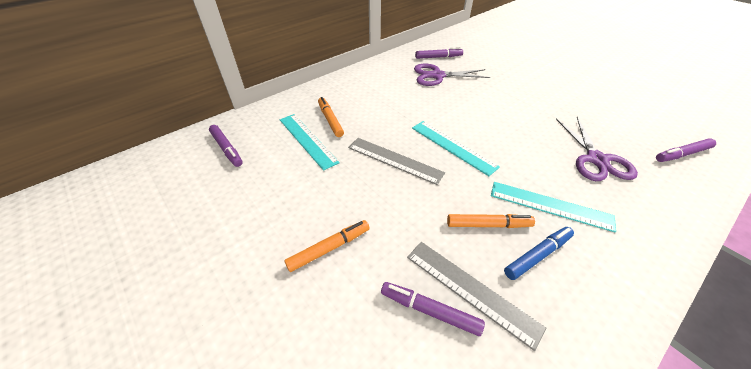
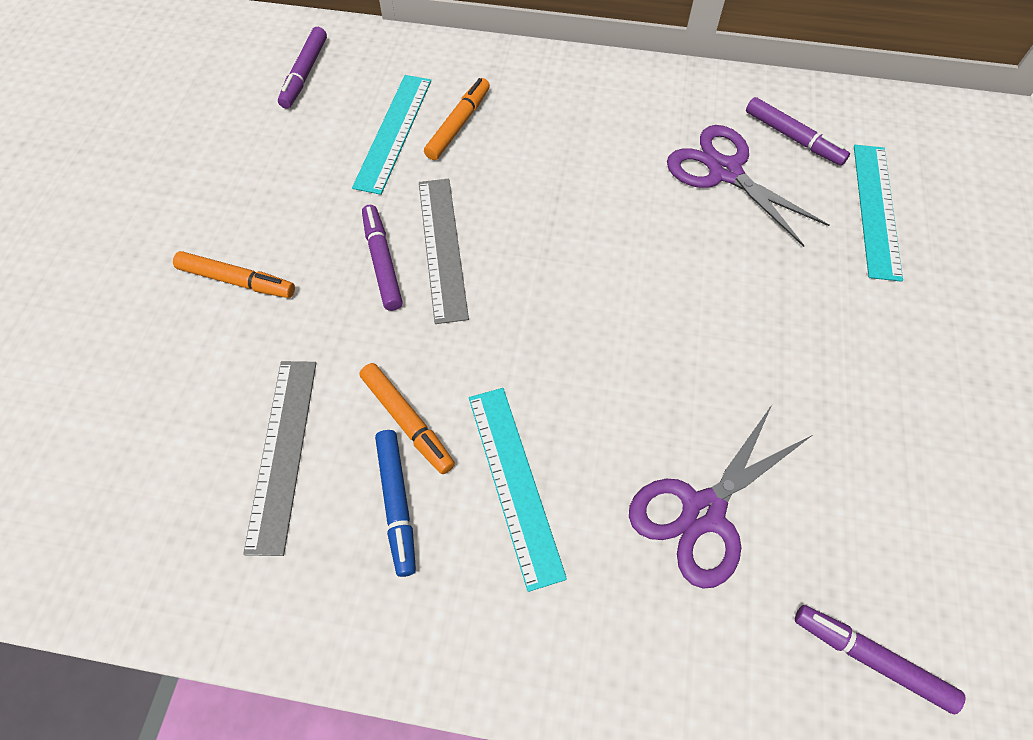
camera: 50 degrees right, 15 degrees up
purple marker [381,282,485,336] -> purple marker moved to [362,205,403,311]
turquoise ruler [412,121,500,176] -> turquoise ruler moved to [854,145,903,282]
blue marker [504,227,574,280] -> blue marker turned 60 degrees clockwise [375,430,416,577]

